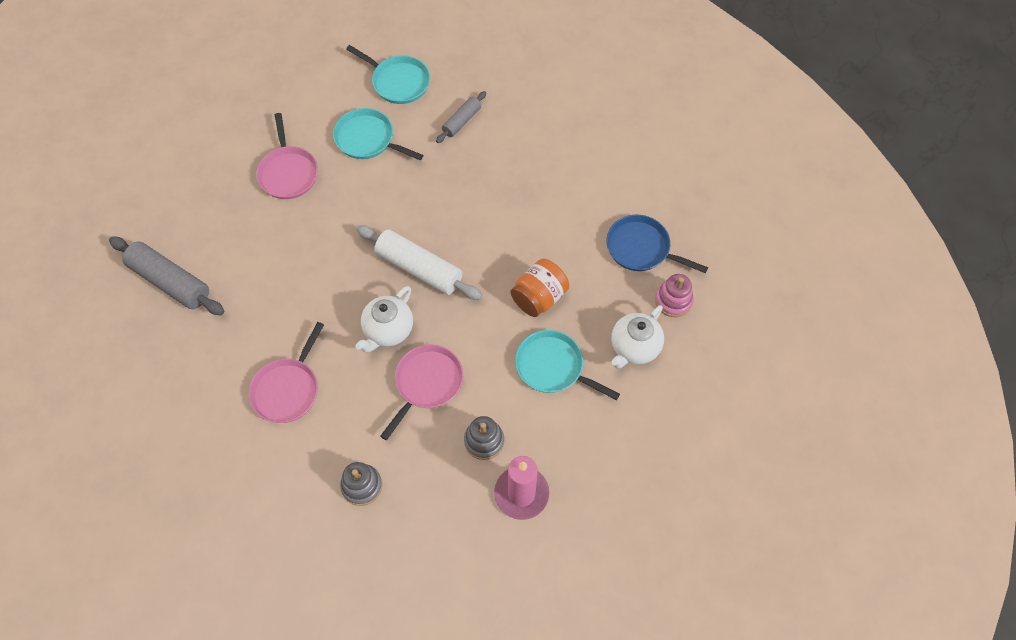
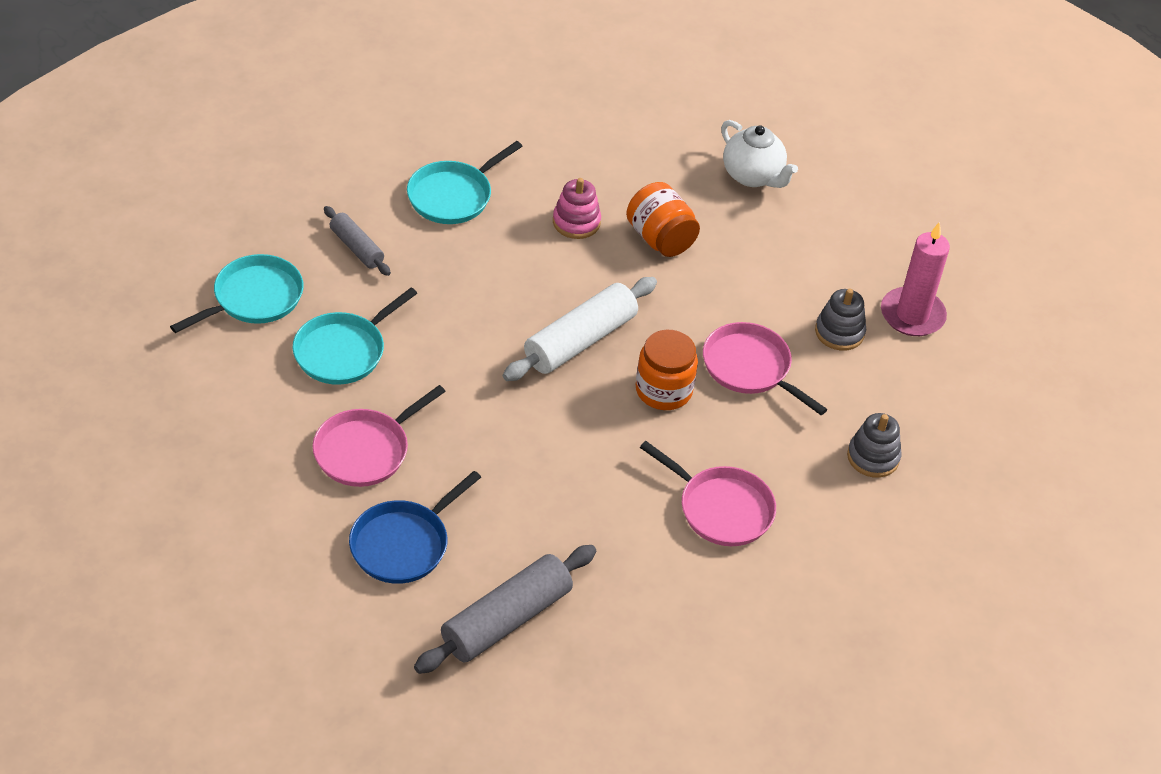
camera: 80 degrees left, 15 degrees down
pink pan [256,113,318,199] -> pink pan turned 135 degrees clockwise [313,385,446,487]
white teapot [356,286,413,352] -> orange jar [635,330,698,410]
turquoise pan [515,330,620,400] -> turquoise pan moved to [407,141,523,224]
blue pan [607,215,708,273] -> blue pan moved to [349,471,481,584]
pink stacking toy [655,274,693,317] -> pink stacking toy moved to [553,178,601,239]

